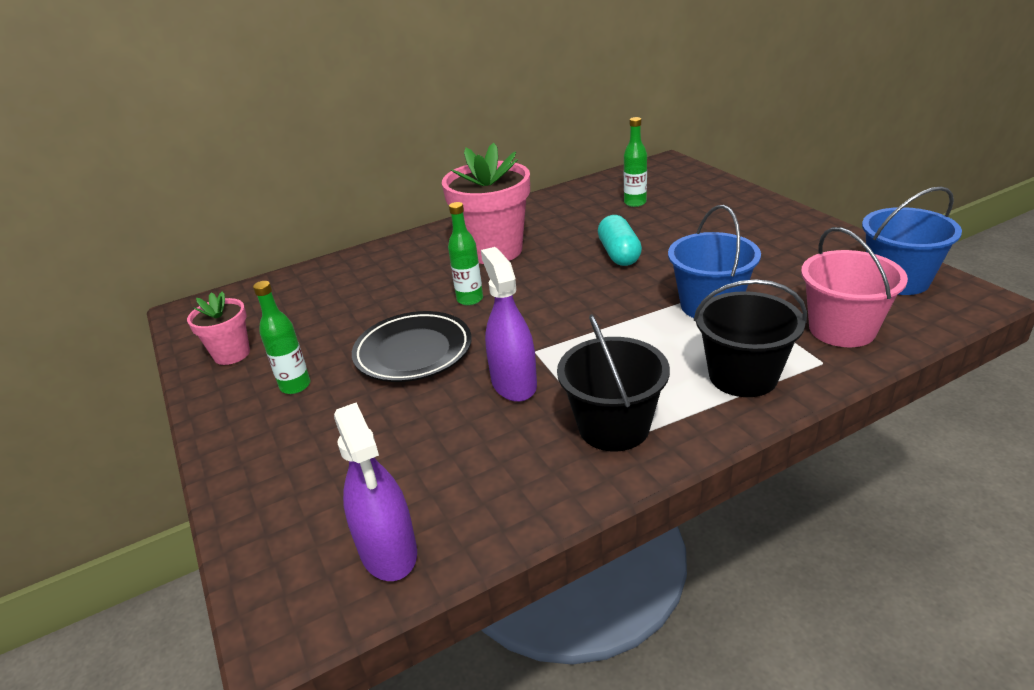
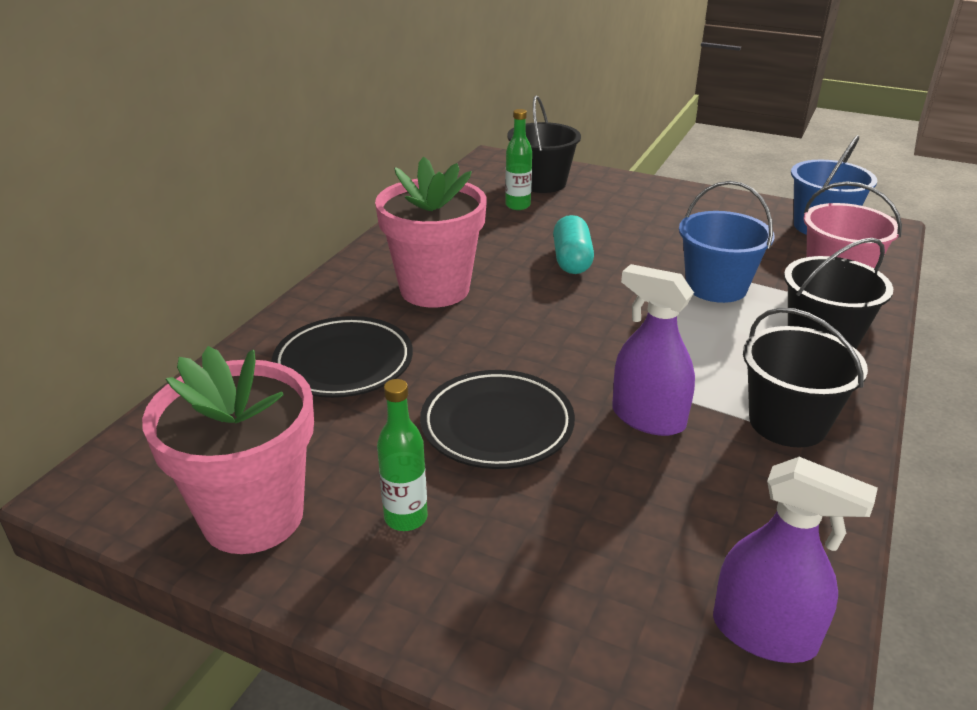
camera: 40 degrees left, 0 degrees up
pink flower pot [187,292,250,365] -> pink flower pot [142,346,314,554], size x1.85
green bottle [448,202,483,306] -> none
turquoise capsule [598,215,642,266] -> turquoise capsule turned 45 degrees clockwise [553,215,594,274]
none -> black plate [272,316,413,398]
none -> black bucket [507,95,581,193]

